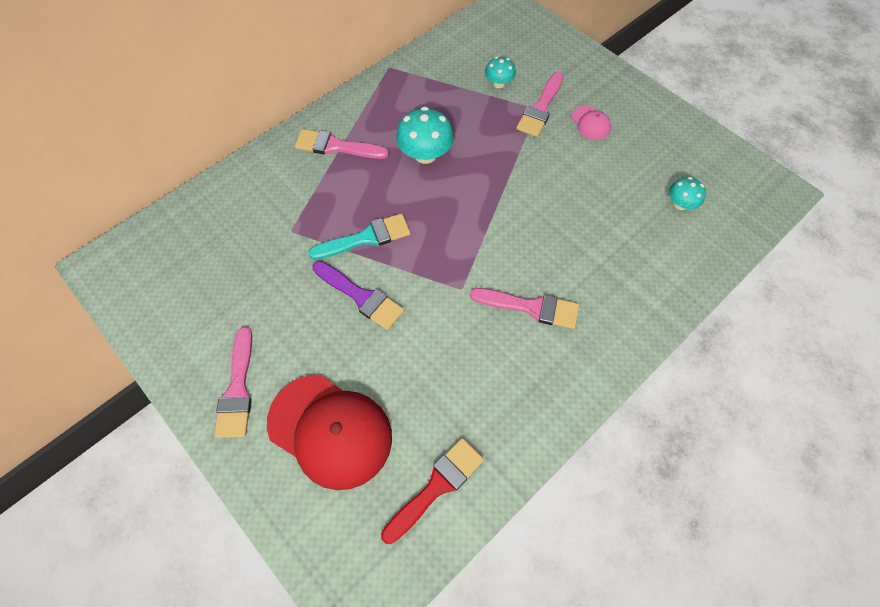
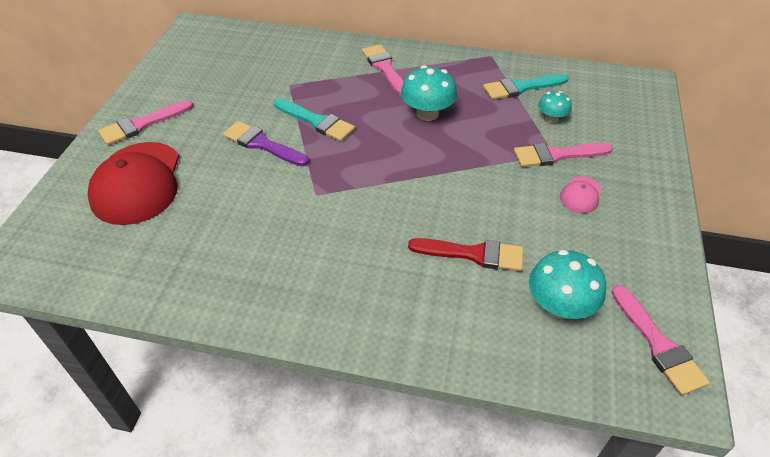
camera: 55 degrees right, 15 degrees down
purple brush [312,261,404,330] -> purple brush turned 120 degrees clockwise [223,121,309,166]
red brush [381,438,484,544] -> red brush moved to [408,238,524,271]
pink brush [470,288,579,329] -> pink brush moved to [611,285,710,396]
turquoise mushroom [669,177,706,210] -> turquoise mushroom [529,250,606,319], size x1.70
none -> turquoise brush [483,74,569,100]

